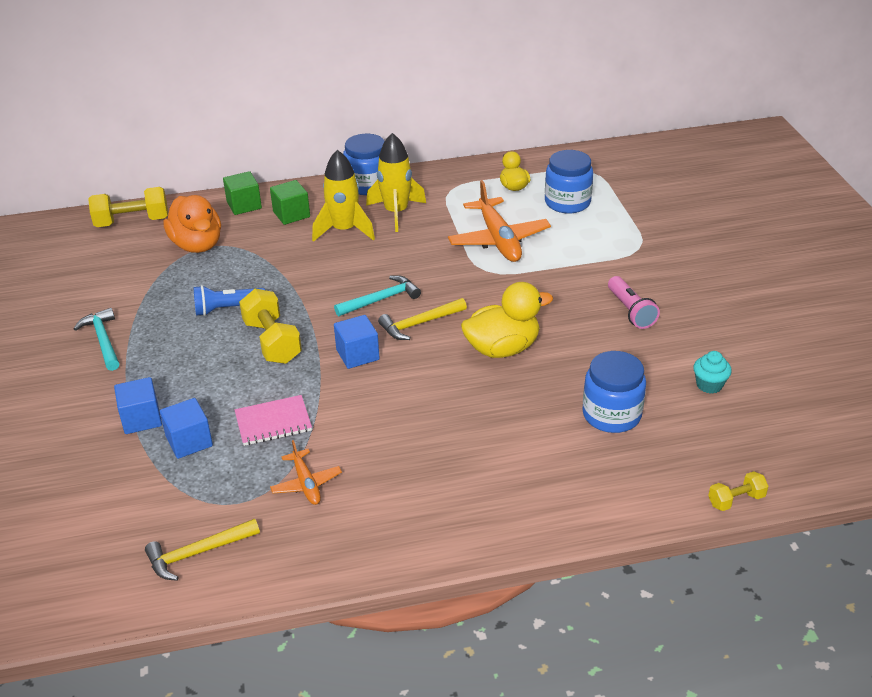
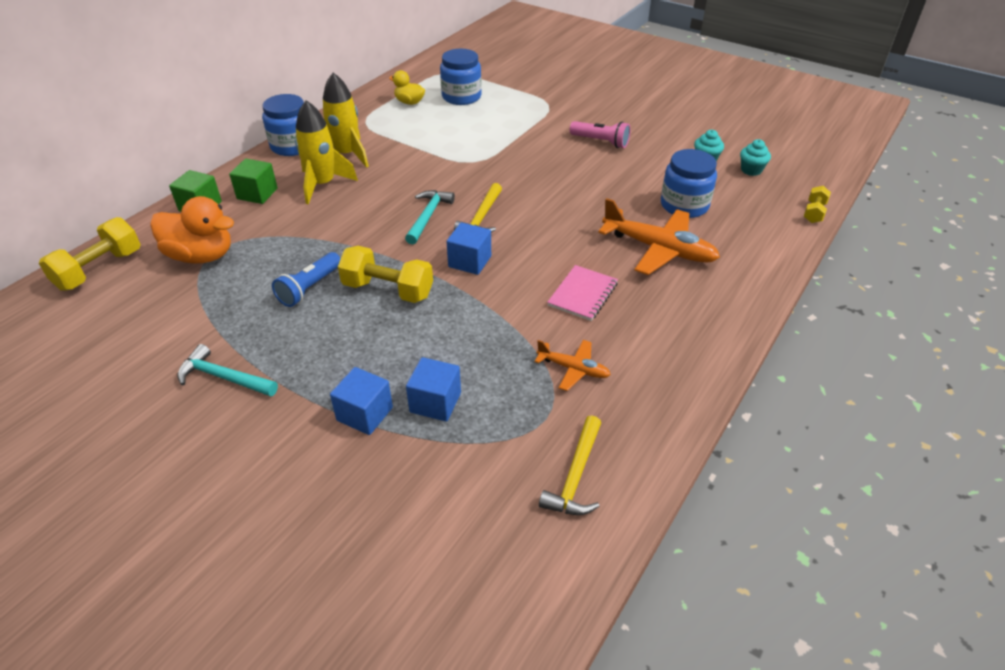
camera: 45 degrees left, 5 degrees up
pink notebook [235,395,312,446] -> pink notebook moved to [547,265,618,321]
orange plane [448,180,551,262] -> orange plane moved to [598,198,720,275]
yellow duck [461,282,553,358] -> none
none -> turquoise cupcake [740,139,771,176]

